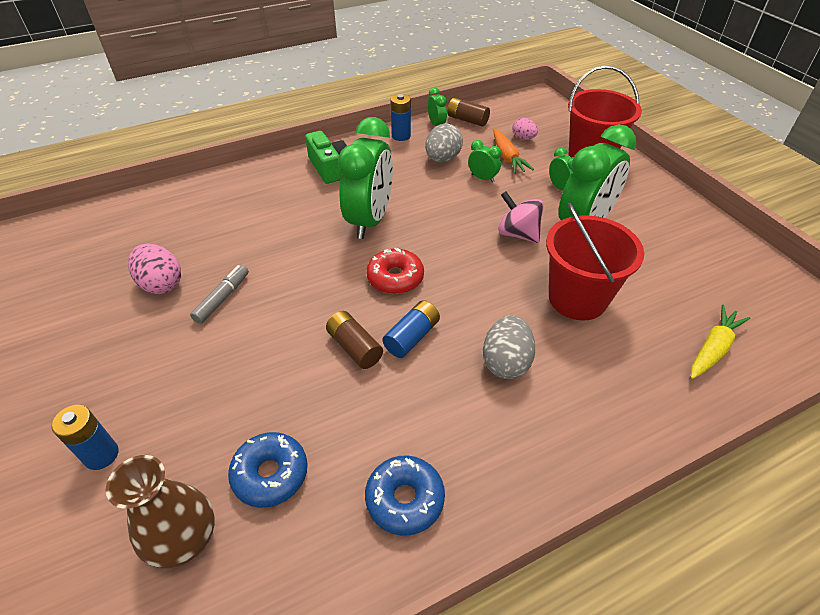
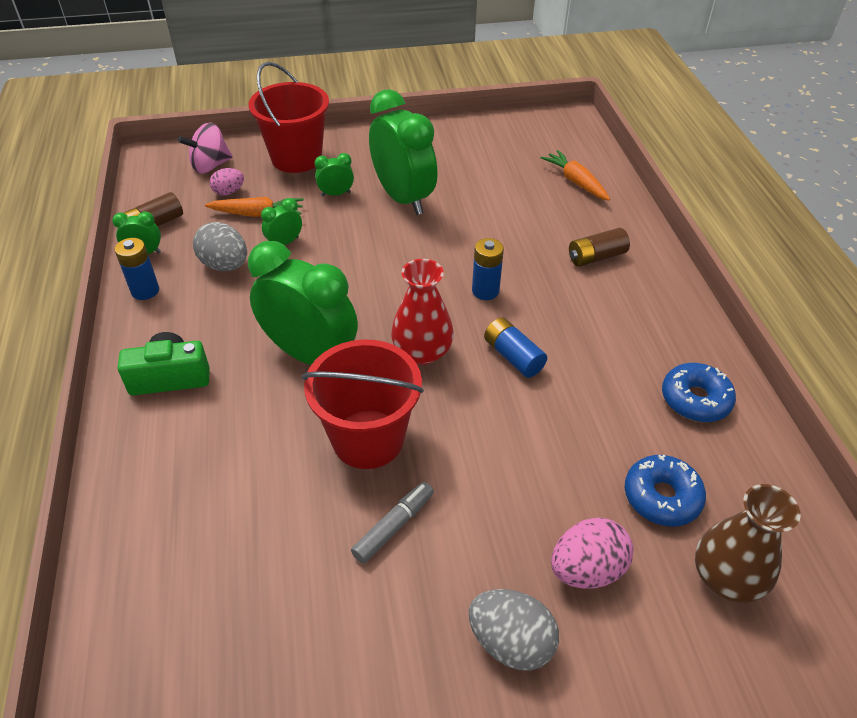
camera: 75 degrees left, 0 degrees up
blue battery [52,405,118,470] -> blue battery moved to [472,238,504,300]
pink egg [128,244,181,294] -> pink egg moved to [551,518,633,589]
grey marker [190,265,249,324] -> grey marker turned 90 degrees clockwise [351,482,434,564]
brown battery [326,311,383,369] -> brown battery moved to [569,228,630,267]
red donut [366,248,424,294] -> red vase [391,259,454,365]
grey egg [483,315,536,379] -> grey egg moved to [469,589,559,671]
pink spinning top [498,191,544,243] -> pink spinning top moved to [178,123,232,174]
red bucket [546,203,644,320] -> red bucket moved to [302,339,424,469]
yellow carrot [691,305,750,379] -> orange carrot [540,150,610,201]

